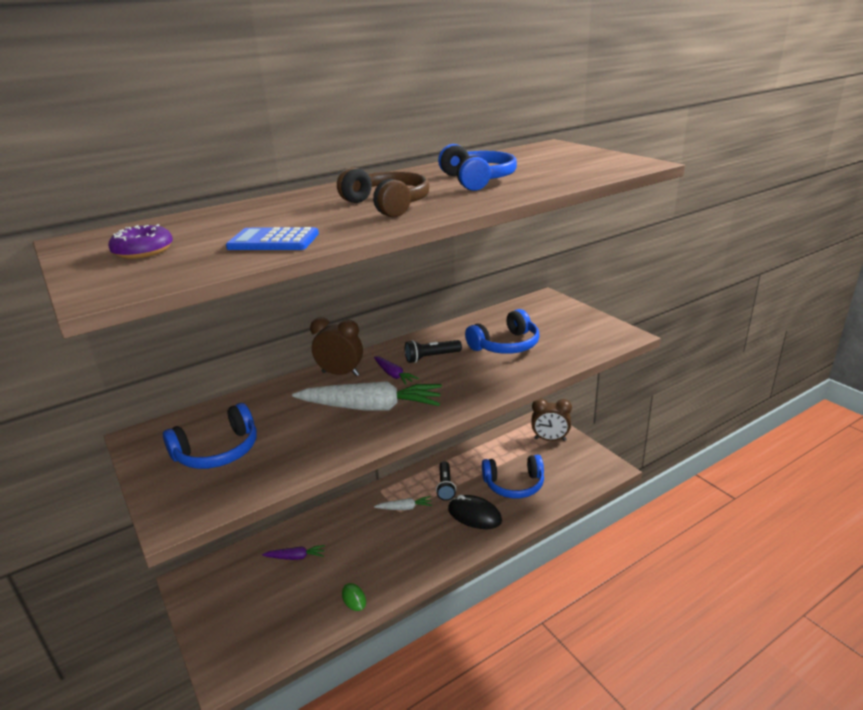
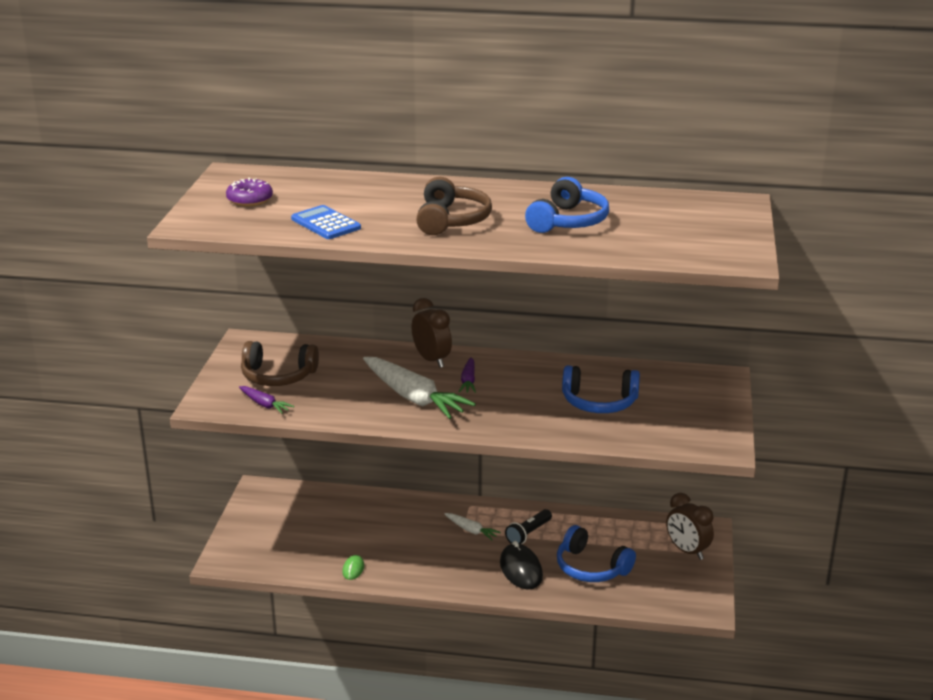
camera: 40 degrees right, 0 degrees up
blue headphones [163,403,257,469] -> brown headphones [241,341,319,386]
purple carrot [262,545,325,560] -> purple carrot moved to [239,386,294,414]
black flashlight [405,340,462,363] -> none

